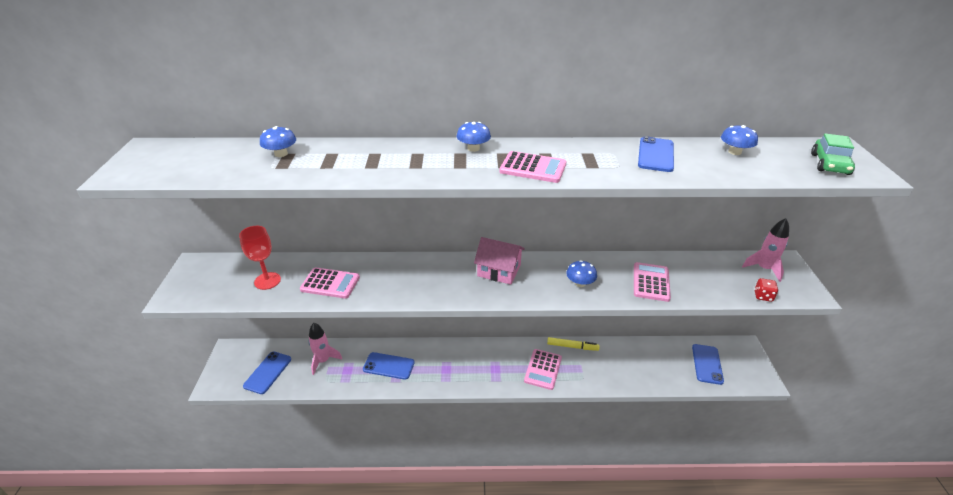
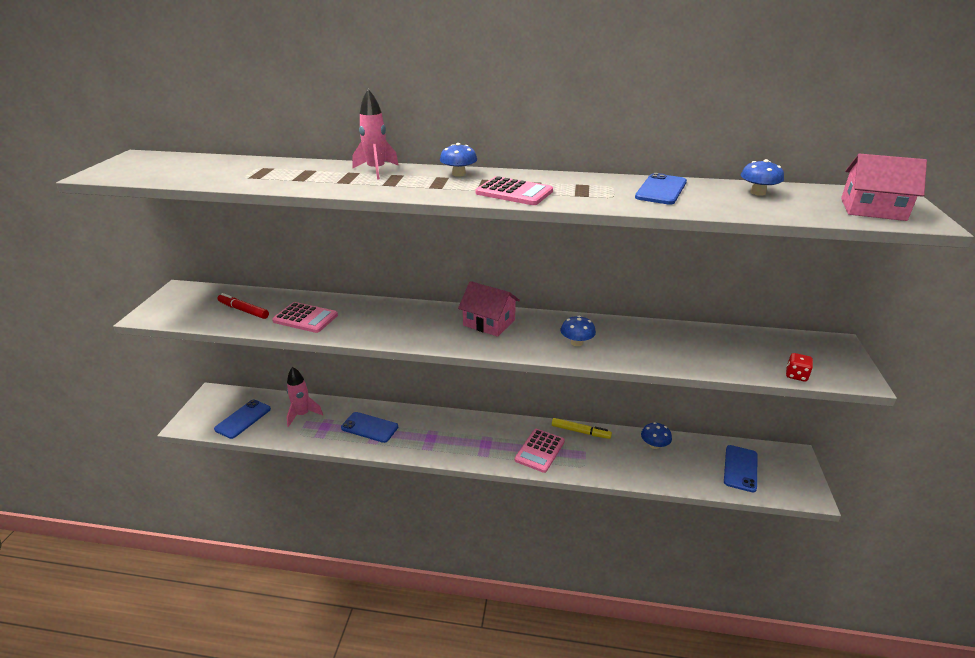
camera: 10 degrees right, 5 degrees down
red goblet [239,226,281,290] -> red marker [217,293,269,319]
blue mushroom [260,126,296,157] -> blue mushroom moved to [641,422,672,449]
pink calculator [634,262,671,302] -> none
pink rocket [742,218,789,282] -> pink rocket moved to [353,89,399,180]
green car [811,133,855,175] -> pink house [841,154,927,221]

